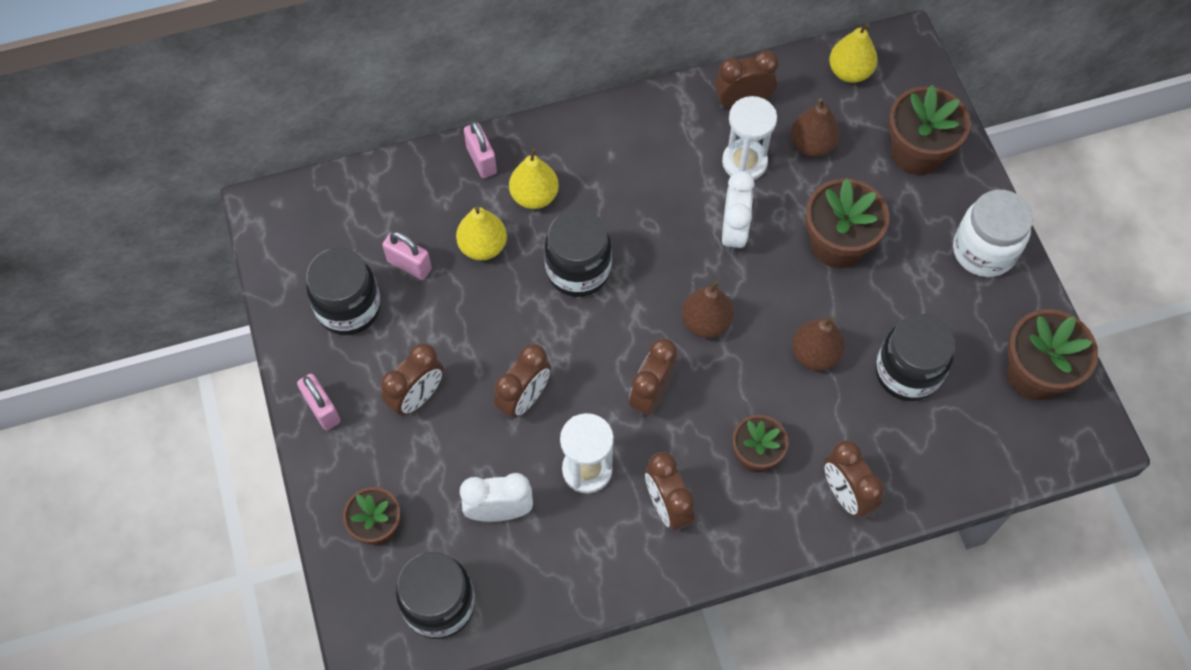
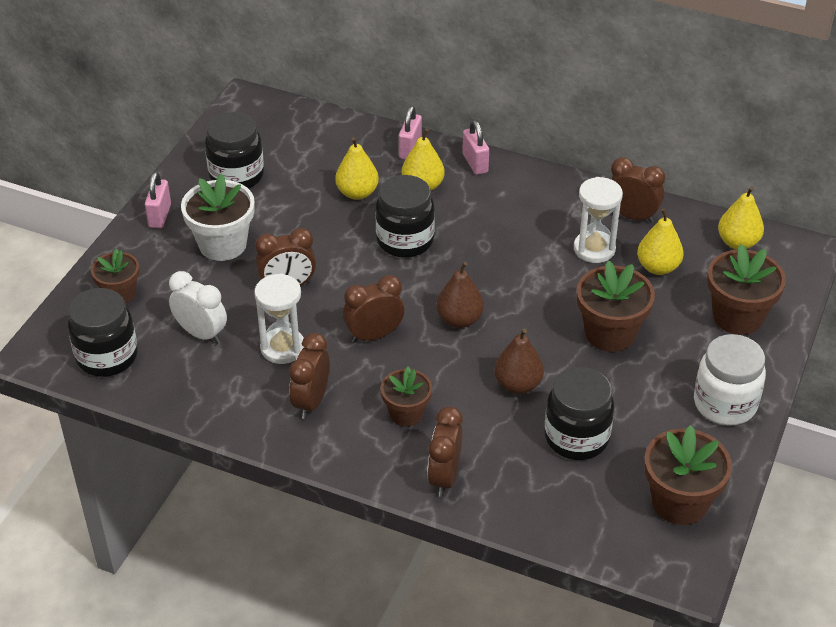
camera: 40 degrees right, 20 degrees down
brown clock [381,343,444,416] -> white flower pot [181,174,255,261]
pink padlock [382,232,432,280] -> pink padlock moved to [462,120,489,175]
white clock [722,171,755,254] -> none
brown pear [791,98,840,157] -> yellow pear [637,208,684,275]

